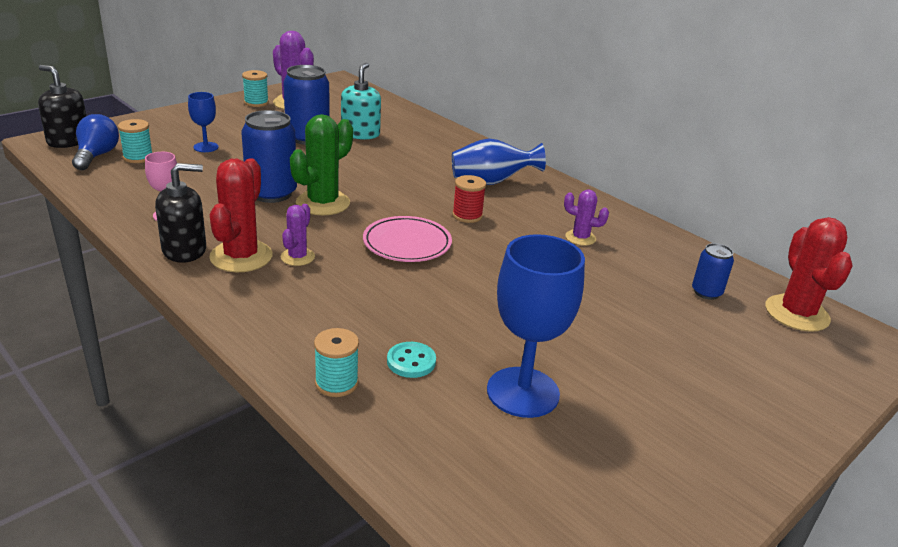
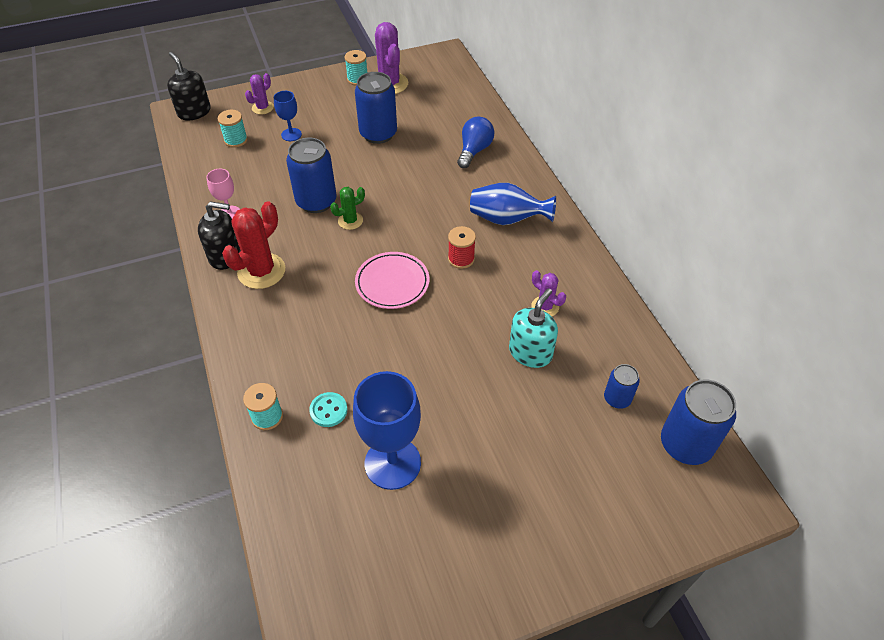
camera: 25 degrees right, 20 degrees up
blue light bulb [72,114,119,170] -> blue light bulb moved to [457,117,494,168]
purple cactus [281,204,315,266] -> purple cactus moved to [245,73,274,114]
green cactus [290,114,353,215] -> green cactus [330,187,365,230], size x0.56
turquoise soap dispenser [341,63,381,140] -> turquoise soap dispenser moved to [509,288,558,368]
red cactus [765,217,853,332] -> blue can [661,379,736,465]

